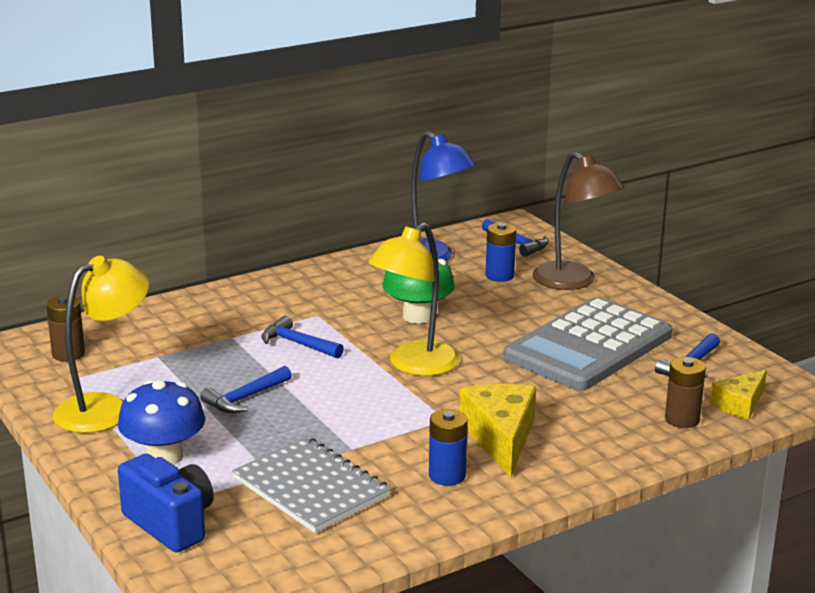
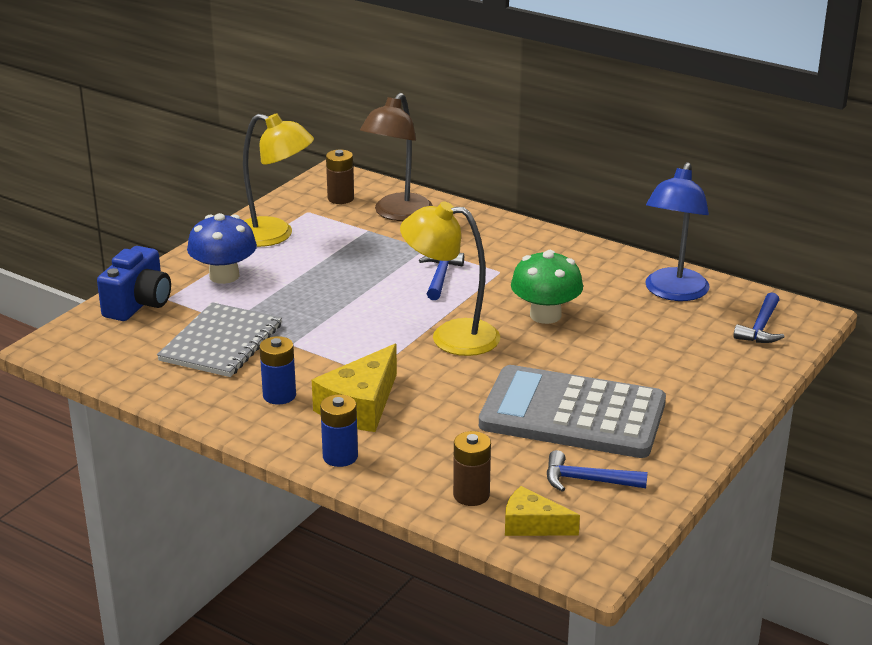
camera: 65 degrees right, 5 degrees up
blue hammer [200,366,292,413] -> none
yellow cheese [459,384,536,477] -> yellow cheese turned 150 degrees clockwise [312,344,397,432]
blue battery [485,223,516,282] -> blue battery moved to [320,394,358,467]
brown lamp [533,152,625,290] -> brown lamp moved to [360,93,433,221]

